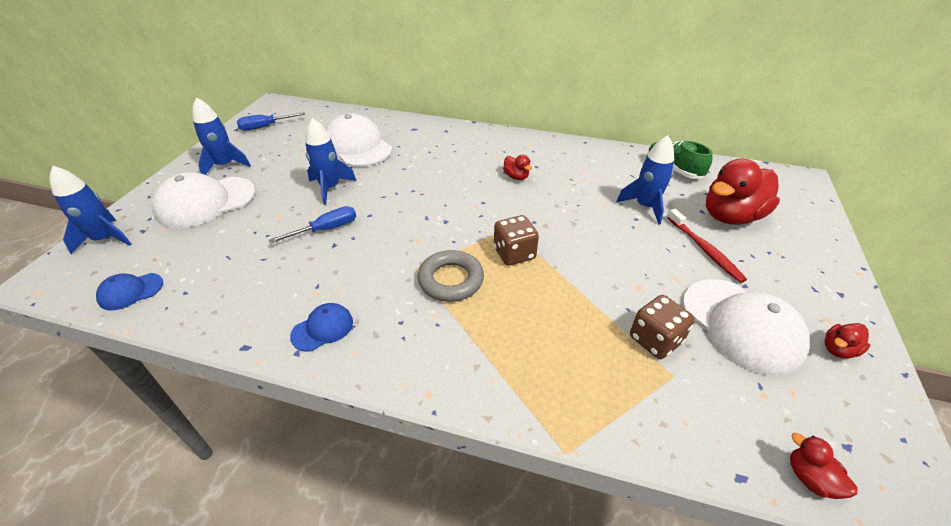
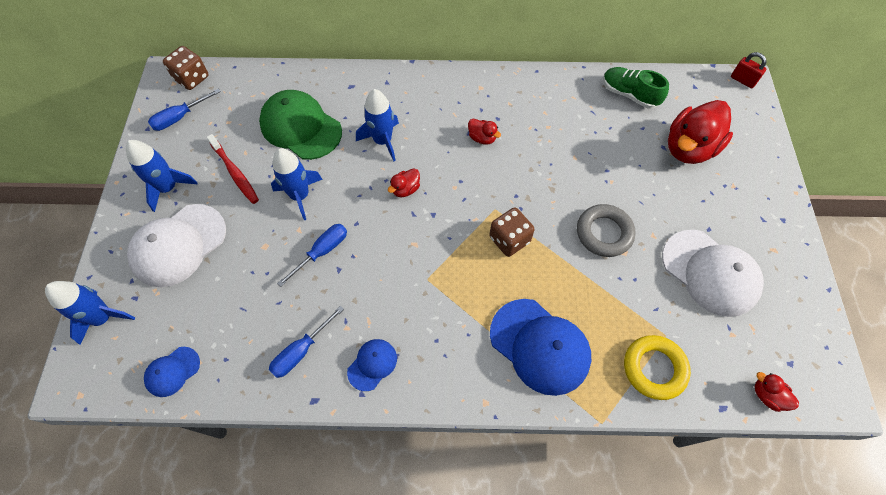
camera: 15 degrees left, 20 degrees up
white cap [326,113,392,167] -> green cap [259,90,342,160]
grey ring [418,250,484,302] -> grey ring moved to [577,204,636,257]
blue rocket [616,135,674,225] -> blue rocket moved to [356,89,399,161]
brown dice [630,295,695,359] -> brown dice moved to [163,46,209,90]
red toothbrush [667,209,747,283] -> red toothbrush moved to [207,134,259,204]
red duck [824,323,870,358] -> red duck moved to [388,168,420,197]
none -> blue screwdriver [269,306,344,378]
none -> blue cap [490,299,591,396]
none -> yellow ring [624,335,691,400]
none -> red padlock [731,52,767,88]

